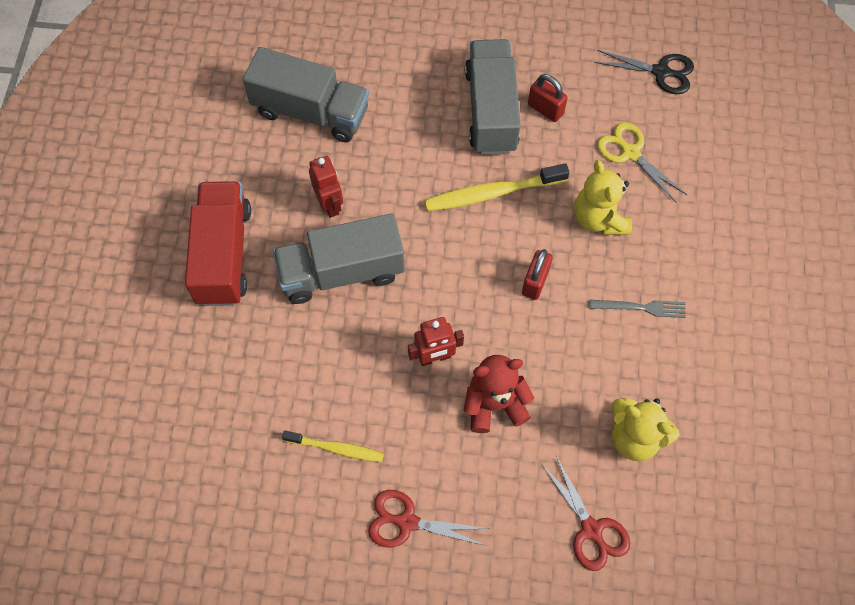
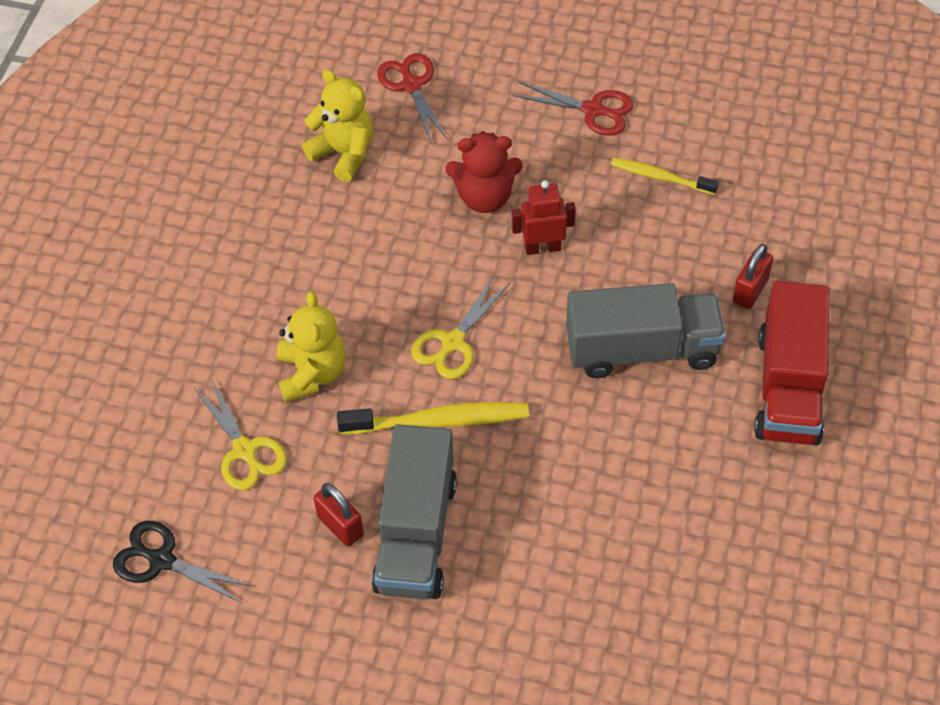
camera: 170 degrees left, 10 degrees down
grey truck [243,47,369,142] -> none
red robot [309,156,343,218] -> none
red padlock [522,249,553,300] -> red padlock moved to [733,244,773,309]
grey fork [589,300,686,318] -> none
none -> yellow scissors [411,275,510,379]

